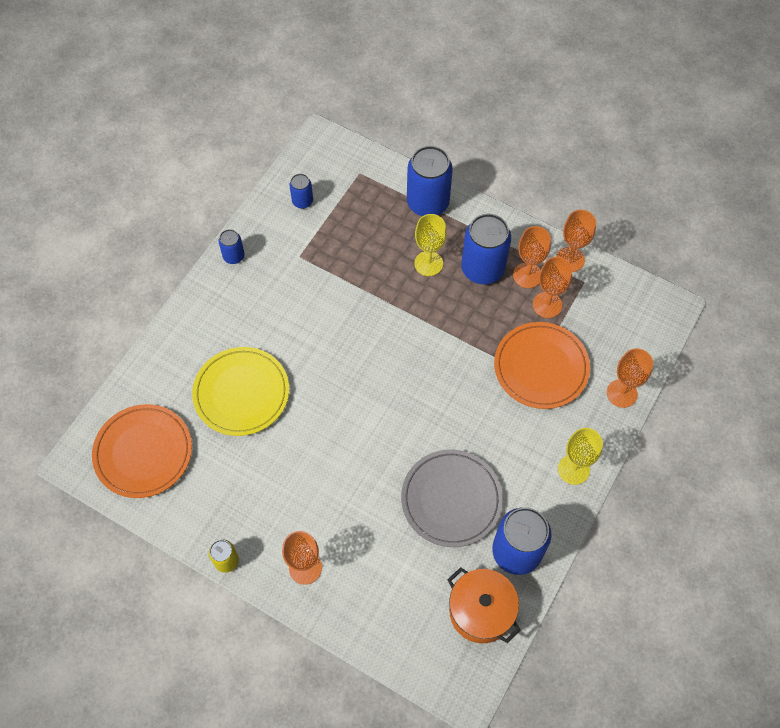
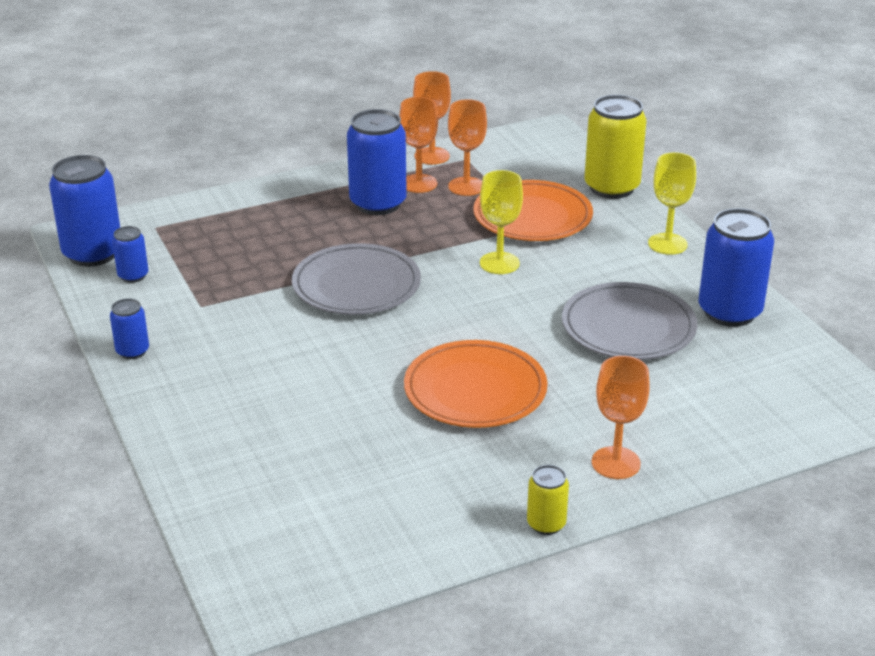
camera: 55 degrees left, 30 degrees down
orange plate [92,404,192,498] -> orange plate moved to [404,340,548,428]
yellow plate [192,347,289,436] -> none
blue can [407,146,453,216] -> blue can moved to [49,155,120,267]
yellow goblet [414,214,446,276] -> yellow goblet moved to [480,170,523,274]
orange pot [447,567,521,643] -> none
orange goblet [607,348,653,408] -> yellow can [585,95,646,199]
none -> grey plate [292,243,421,315]

